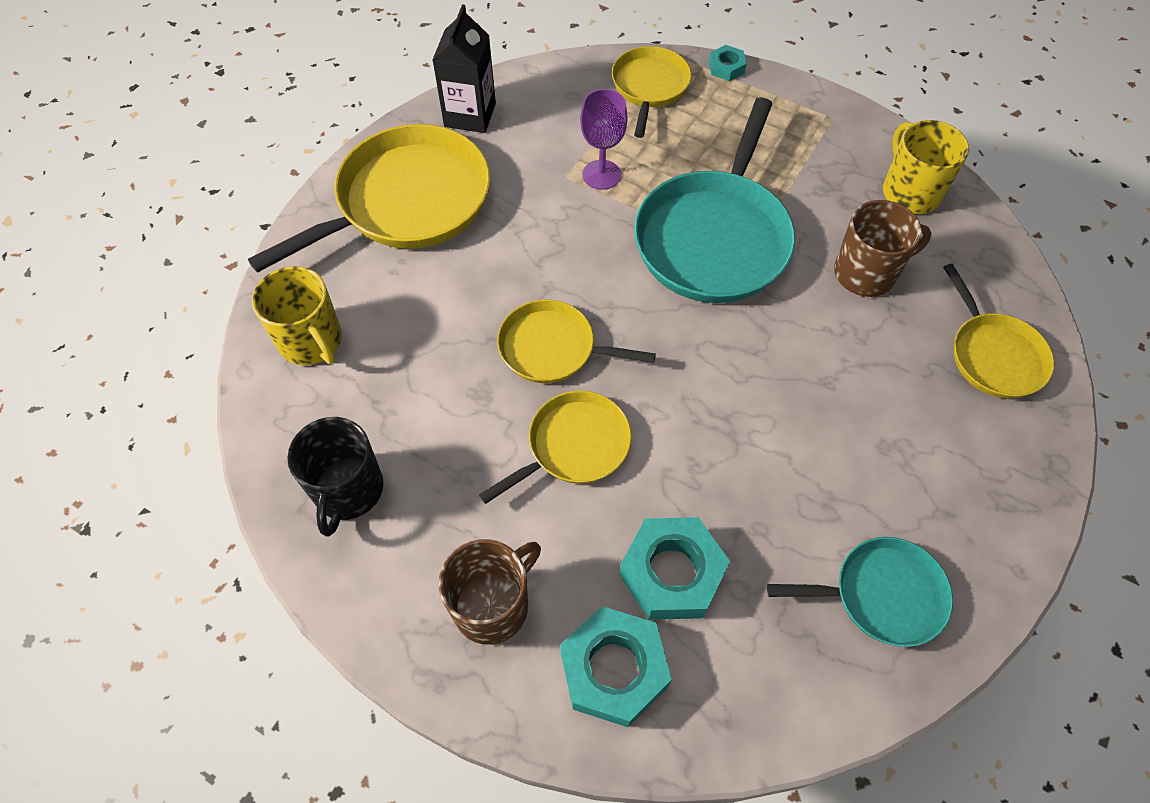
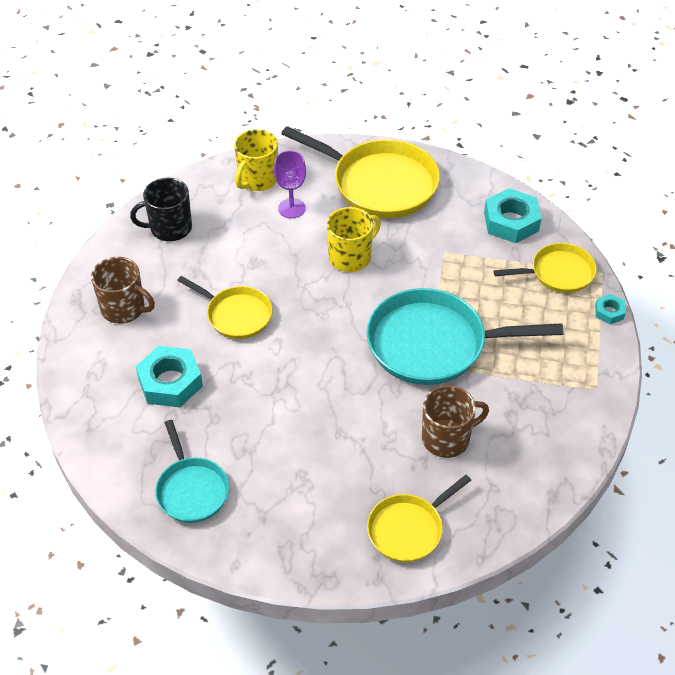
camera: 70 degrees right, 10 degrees down
black carton [433,5,496,133] -> none
yellow pan [497,299,656,383] -> none
turquoise nut [560,606,672,727] -> turquoise nut moved to [484,188,542,243]
purple goblet [580,89,628,190] -> purple goblet moved to [274,151,306,218]
brown mug [834,200,932,297] -> brown mug turned 75 degrees counterclockwise [422,385,489,458]
yellow mug [883,120,969,214] -> yellow mug moved to [327,207,381,272]

